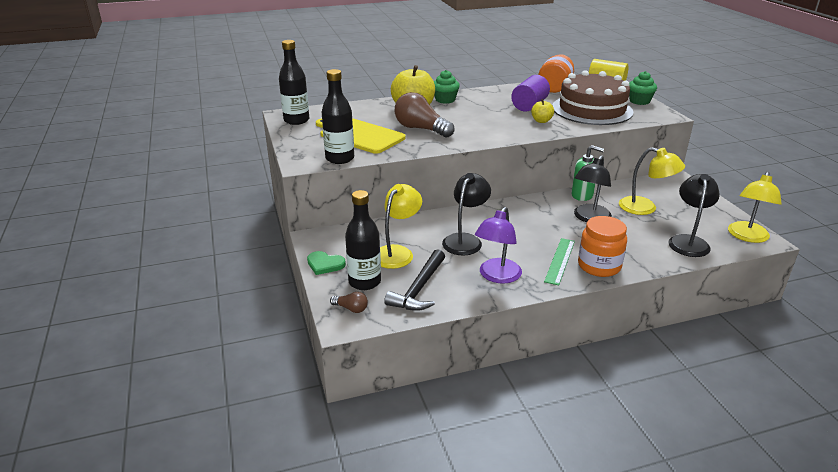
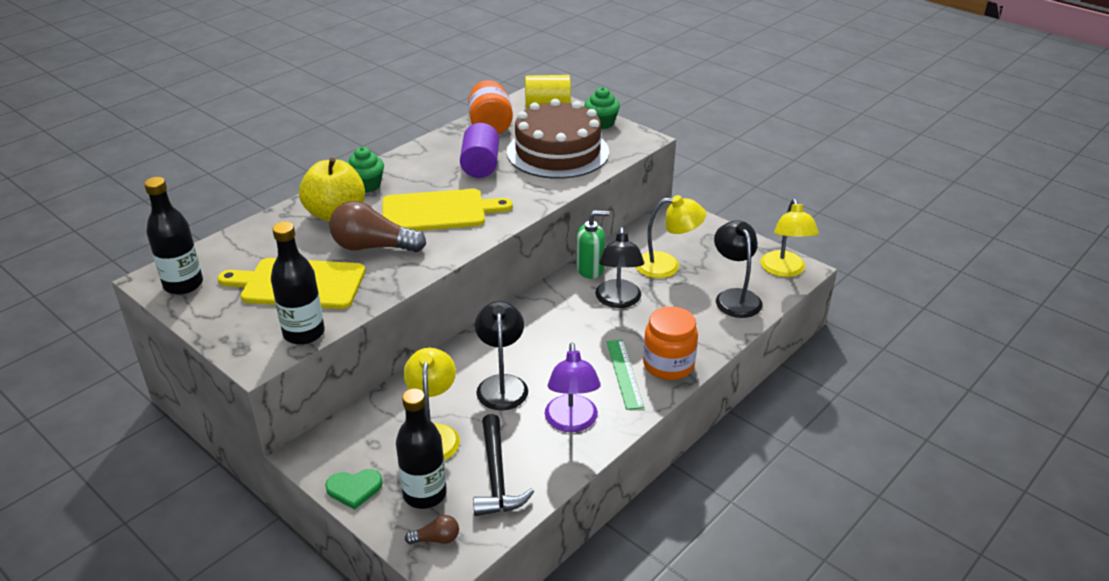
camera: 30 degrees left, 5 degrees up
yellow apple [531,99,554,123] -> none
none -> yellow cutting board [382,189,513,231]

